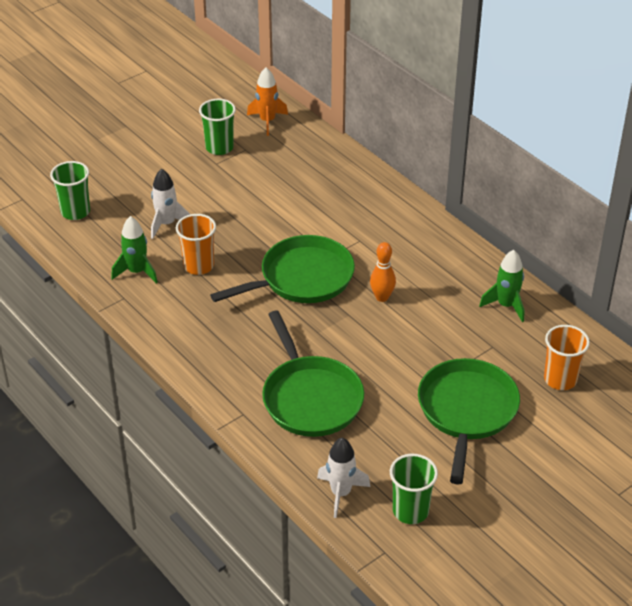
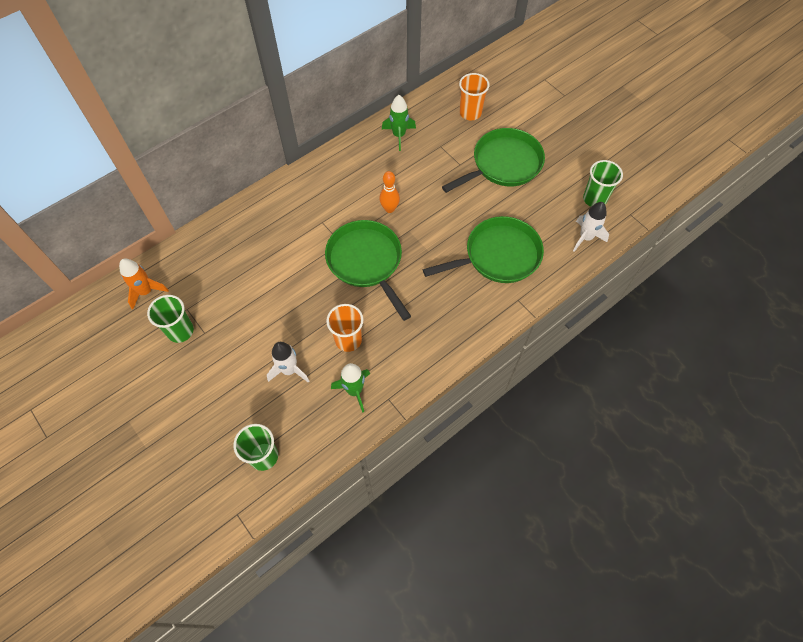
camera: 90 degrees left, 20 degrees up
green pan [418,358,520,485] -> green pan turned 135 degrees clockwise [442,128,545,193]

